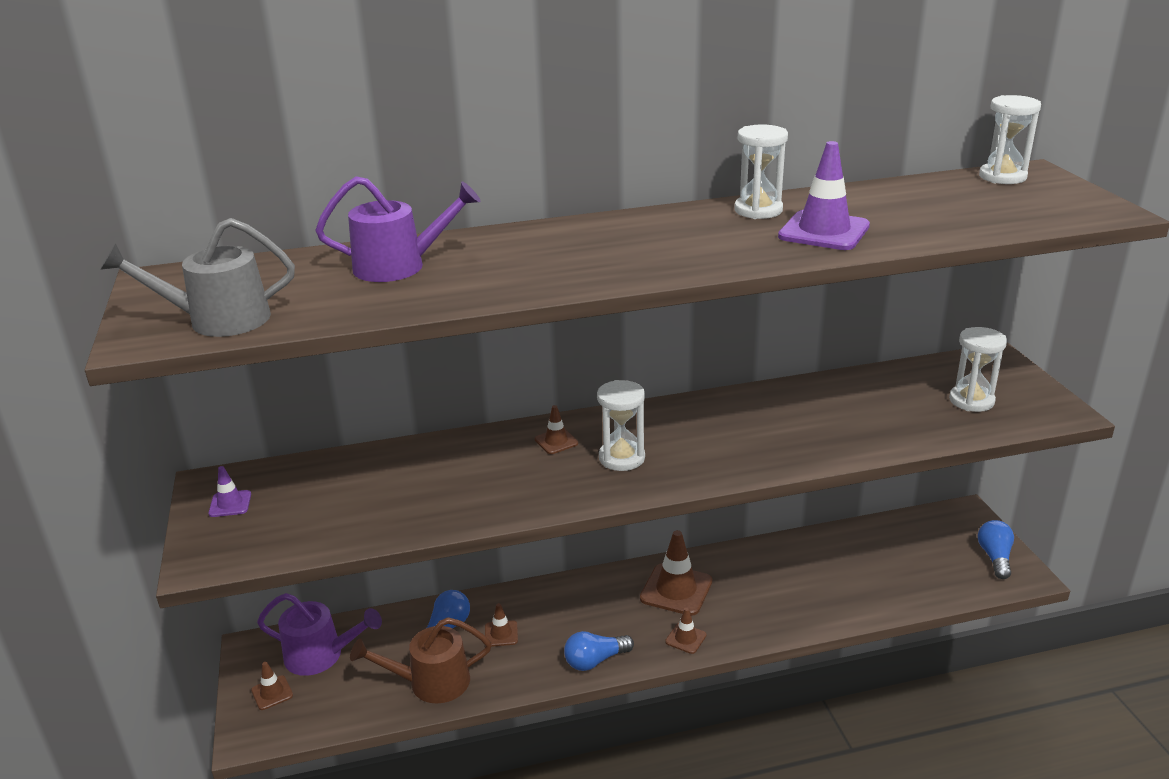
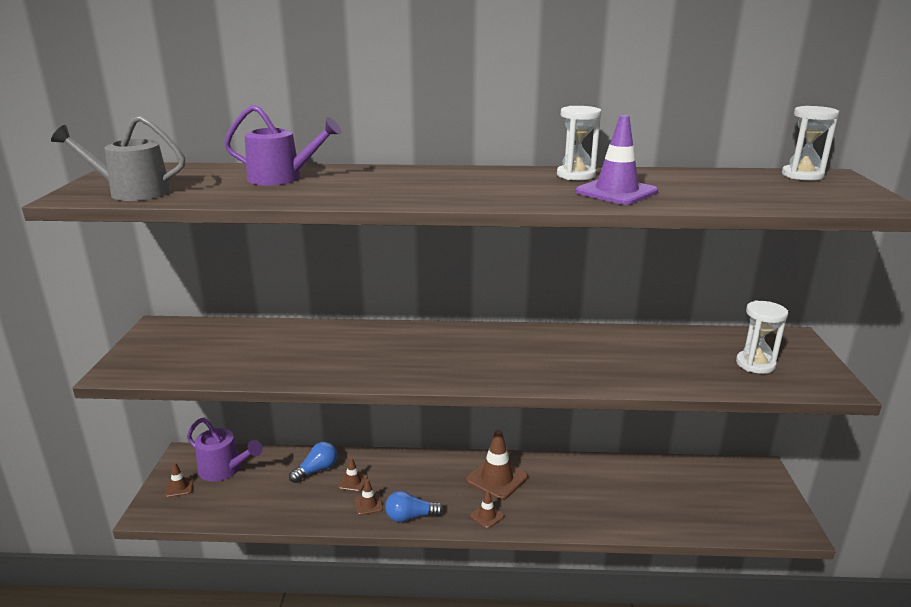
camera: 15 degrees right, 5 degrees down
purple traffic cone [209,466,251,517] -> none
brown watering can [350,617,491,703] -> none
brown traffic cone [535,405,578,454] -> brown traffic cone moved to [355,479,383,515]
white hourglass [597,380,645,471] -> none
blue light bulb [978,520,1014,579] -> none

